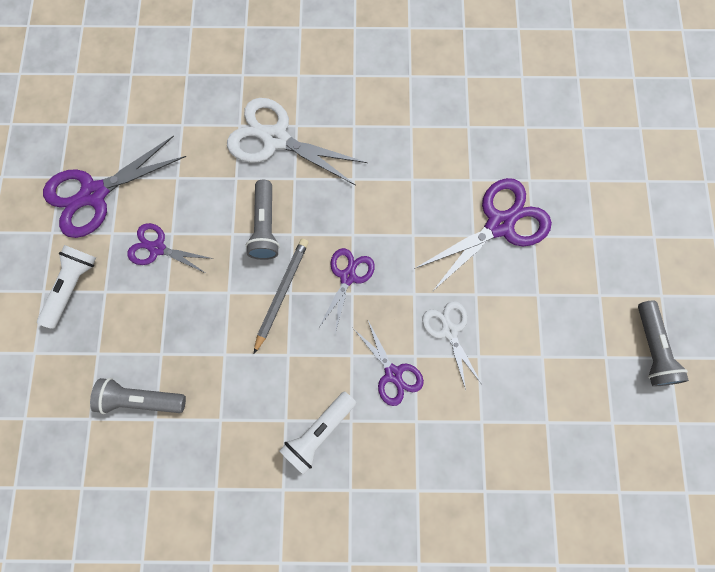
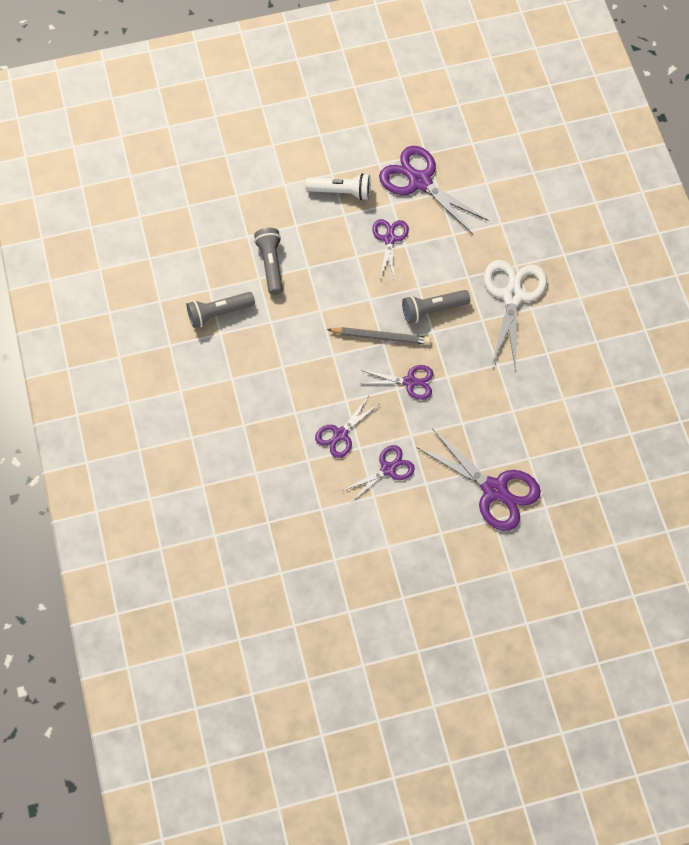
camera: 75 degrees right, 10 degrees down
white flashlight [279,391,356,475] -> none
white scissors [422,301,481,390] -> purple scissors [343,445,415,502]
grey flashlight [638,300,689,387] -> grey flashlight moved to [187,292,255,328]

